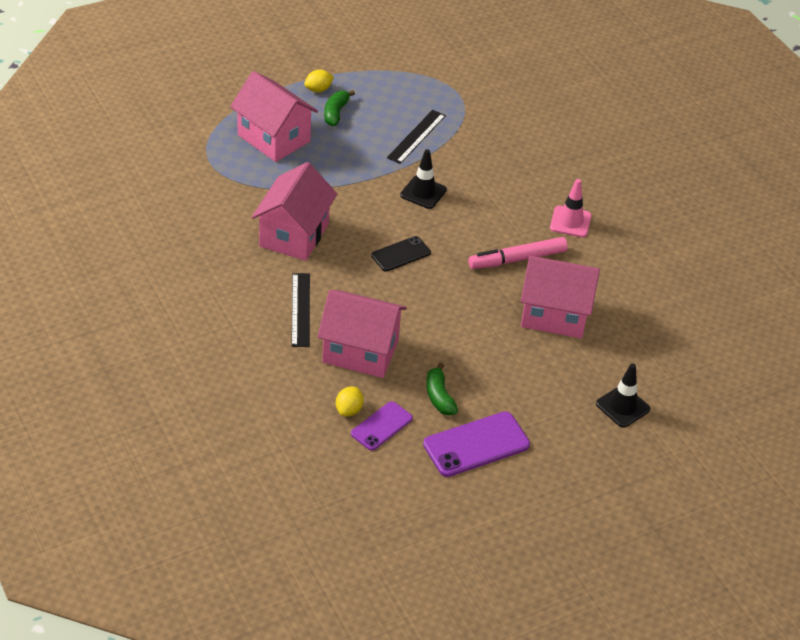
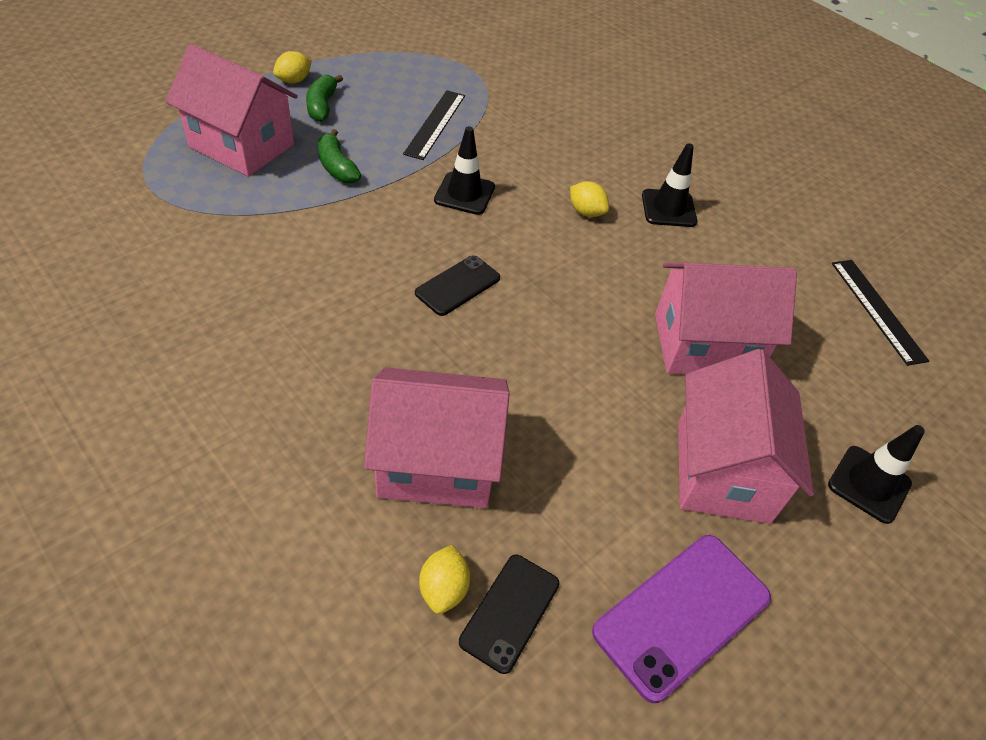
camera: 15 degrees left, 5 degrees up
pink house [251,162,337,261] -> pink house moved to [678,349,814,524]
black ruler [291,273,310,347] -> black ruler moved to [832,260,929,366]
purple phone [351,401,413,451] -> black phone [459,555,559,674]
green banana [426,362,458,415] -> green banana moved to [318,129,361,183]
pink marker [468,237,568,269] -> none
pink traffic cone [550,179,592,237] -> black traffic cone [642,143,697,227]
none -> yellow lemon [570,181,609,217]

